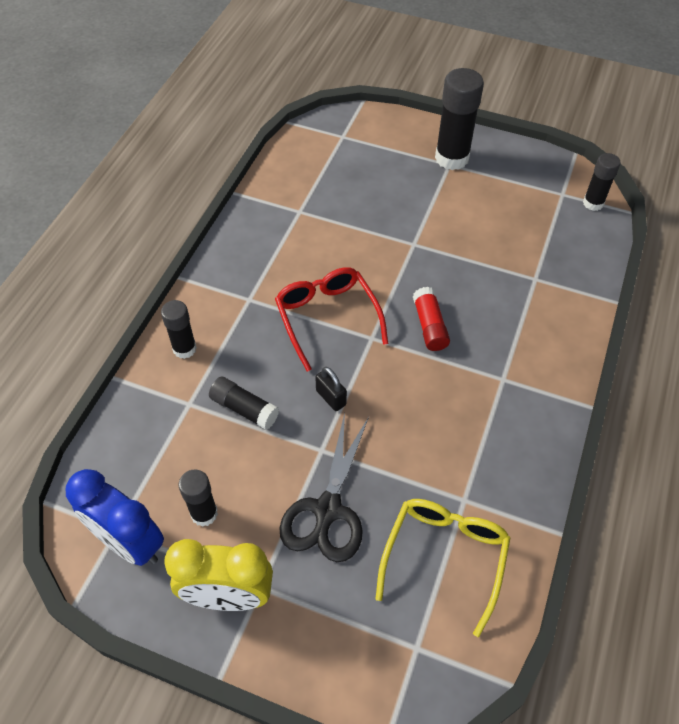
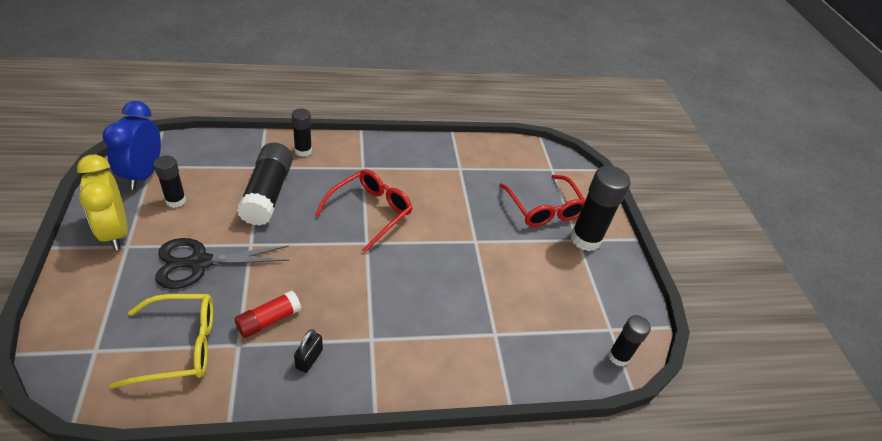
camera: 55 degrees right, 10 degrees down
black glue stick [209,377,279,430] -> black glue stick [237,143,293,226], size x1.72
black padlock [315,367,347,411] -> black padlock moved to [294,329,323,373]
red glue stick [413,287,450,351] -> red glue stick moved to [235,290,301,338]
none -> red glasses [499,175,585,227]

